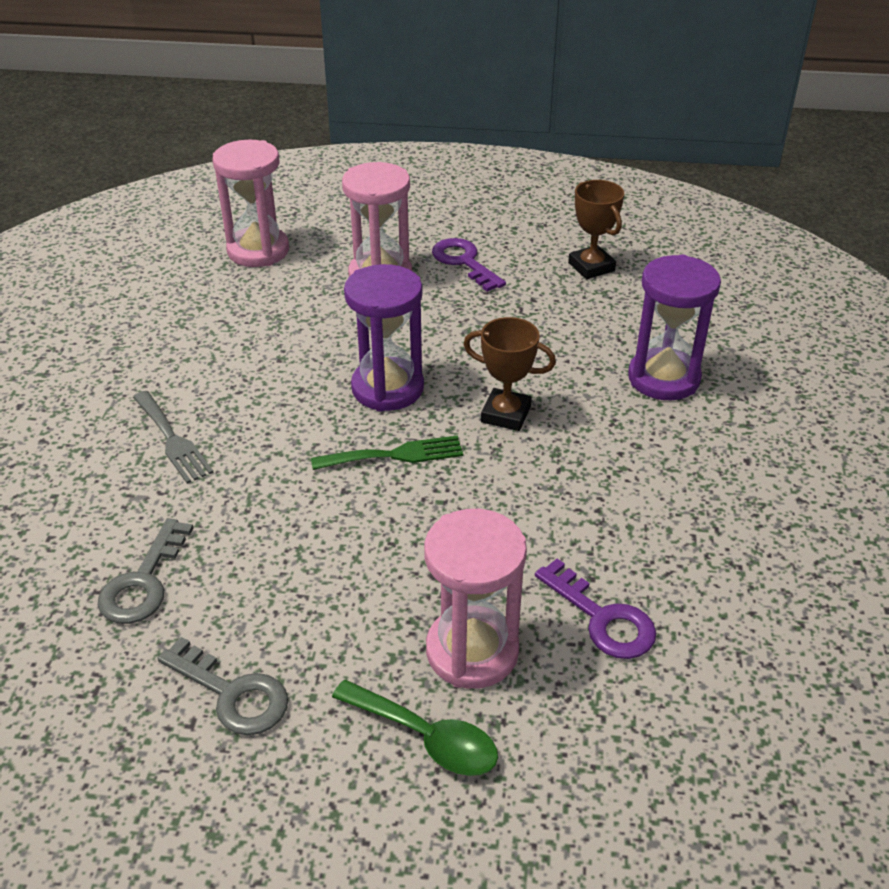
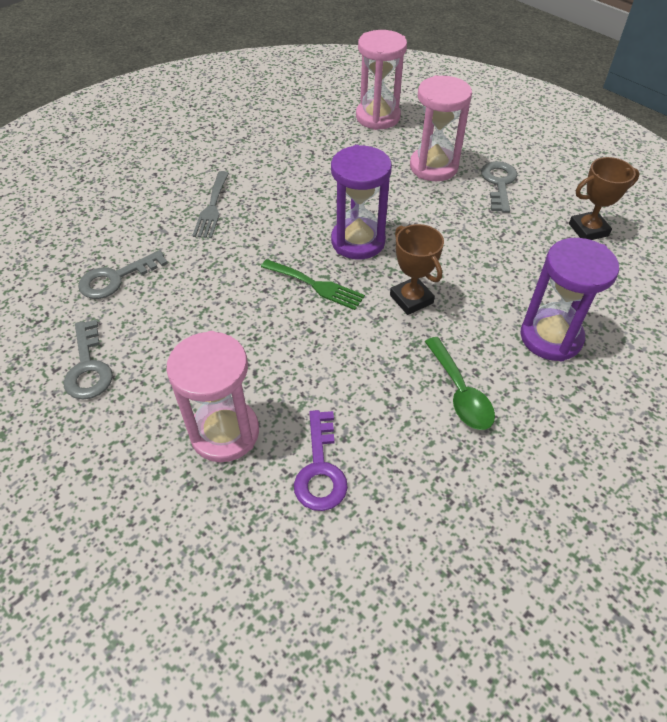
camera: 40 degrees right, 10 degrees up
green spoon [332,680,498,776] -> green spoon moved to [424,337,495,430]
purple key [432,238,506,292] -> grey key [481,161,518,213]
brown trophy [568,180,624,279] -> brown trophy turned 60 degrees clockwise [569,157,640,240]

